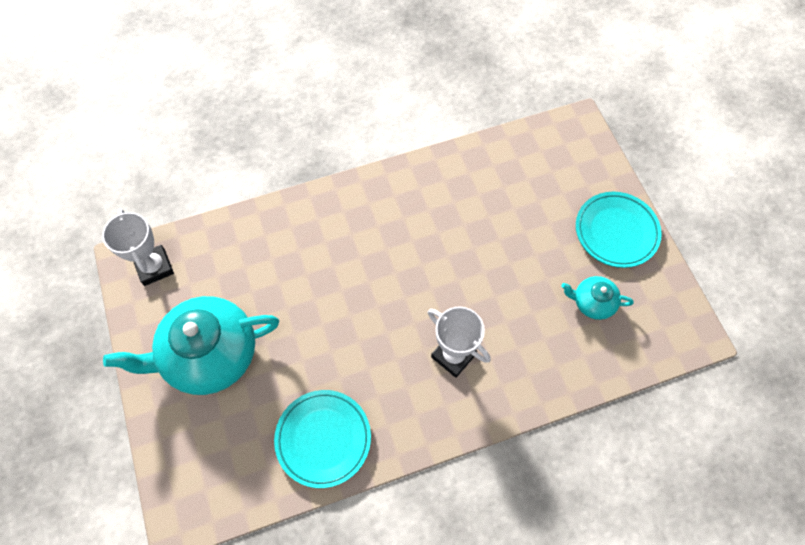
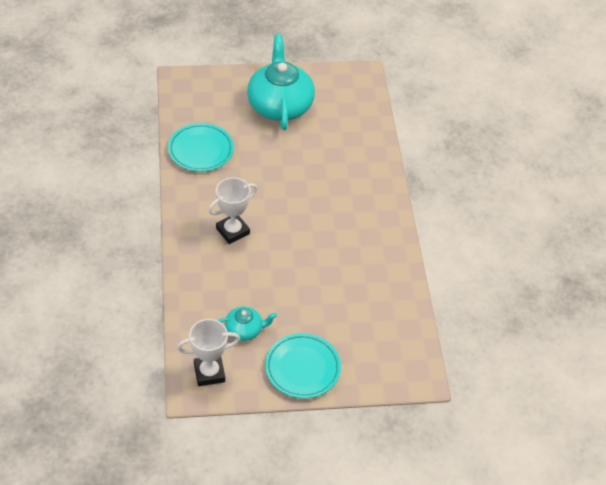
camera: 100 degrees right, 15 degrees down
white trophy [102,209,174,286] -> white trophy moved to [177,319,240,386]
turquoise teapot [561,276,634,320] -> turquoise teapot turned 60 degrees clockwise [217,307,277,341]

